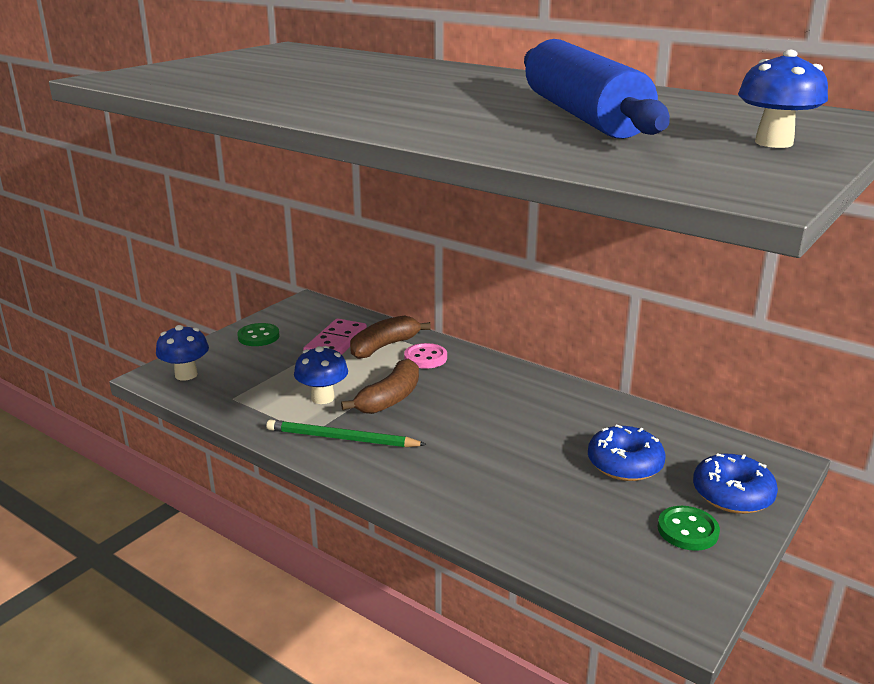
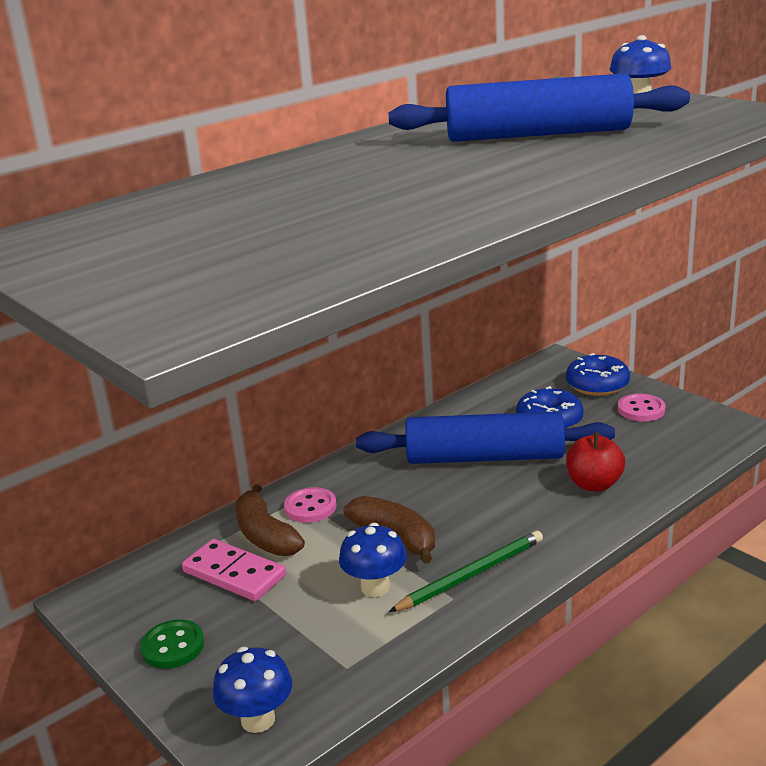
camera: 75 degrees left, 0 degrees up
green pencil [266,420,427,447] -> green pencil turned 150 degrees counterclockwise [389,530,543,612]
green button [658,506,720,551] -> pink button [618,394,666,421]
none -> blue rolling pin [356,411,615,464]
none -> red apple [566,432,625,492]

